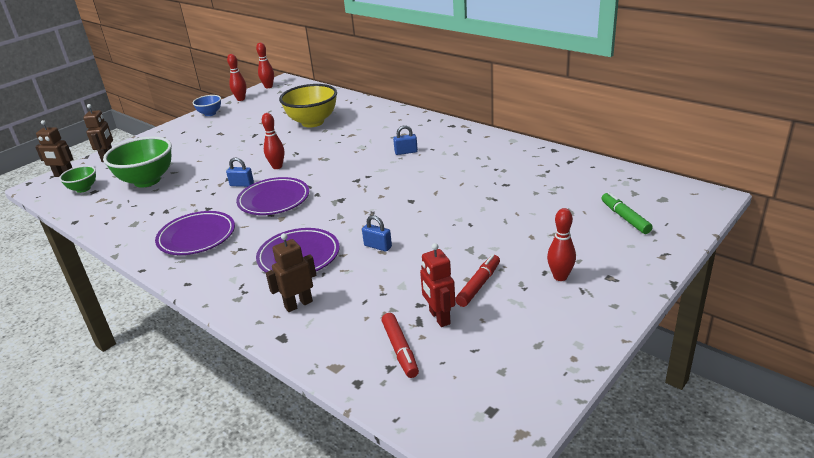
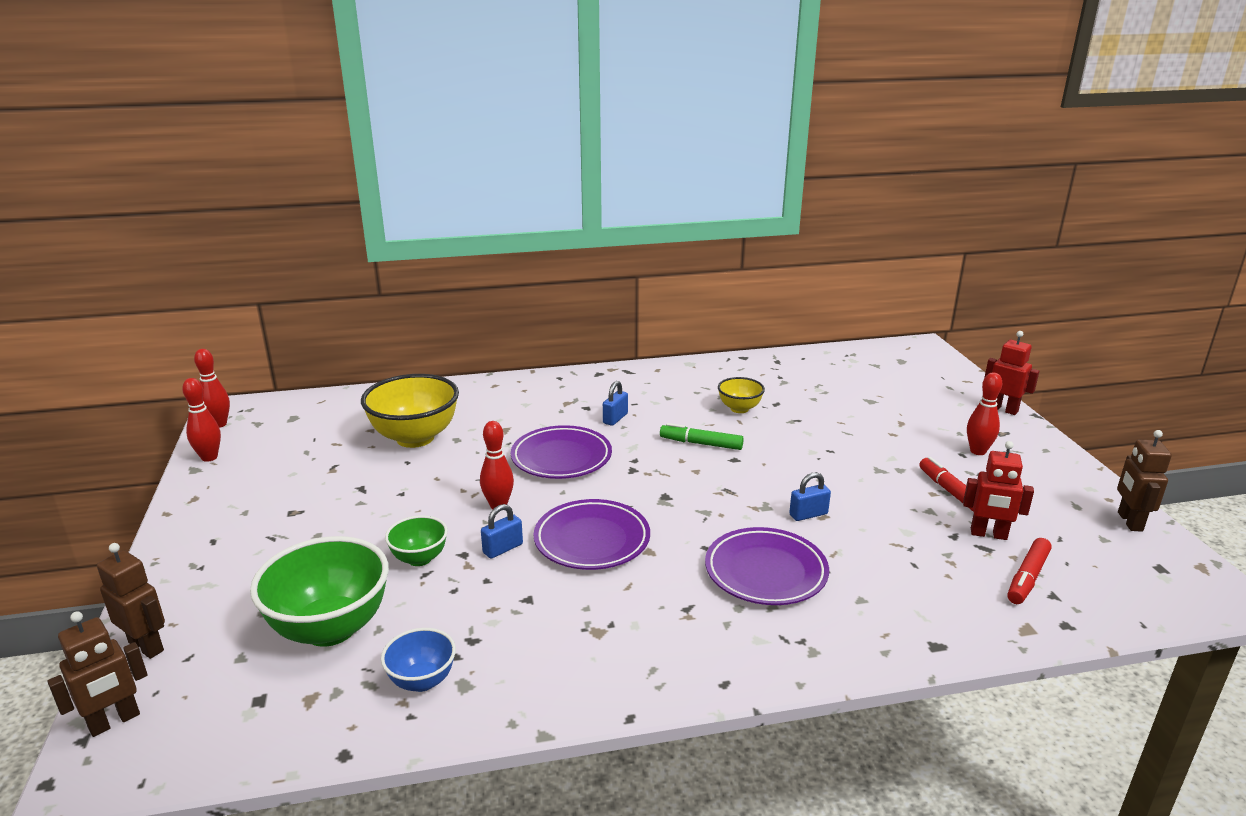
camera: 55 degrees left, 5 degrees down
green bowl [59,166,96,193] -> green bowl moved to [385,515,448,566]
purple plate [155,211,235,255] -> purple plate moved to [511,425,612,479]
blue bowl [192,95,221,116] -> blue bowl moved to [381,628,456,692]
brown robot [266,233,316,312] -> brown robot moved to [1117,430,1172,532]
red marker [381,313,419,378] -> red marker turned 105 degrees clockwise [1007,538,1052,604]
green marker [601,192,653,234] -> green marker moved to [660,423,744,450]
none -> yellow bowl [718,377,765,413]
none -> red robot [984,331,1039,415]

